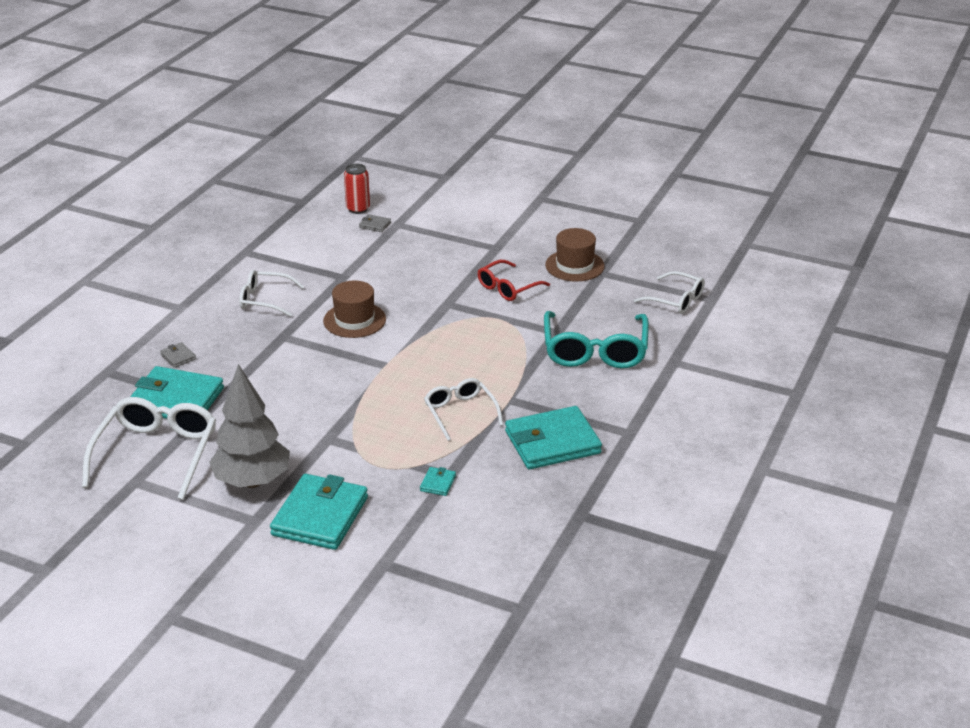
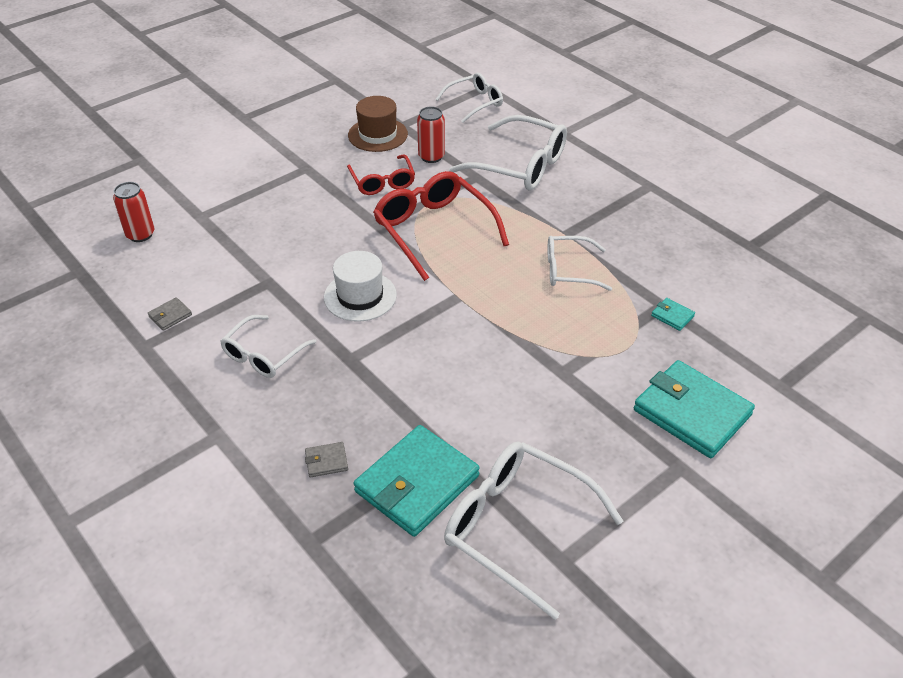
camera: 65 degrees left, 10 degrees up
grey tree [209,364,290,488] -> none
brown hat [323,281,386,338] -> white hat [324,251,397,322]
grey wallet [359,214,391,232] -> grey wallet moved to [148,297,192,331]
turquoise wallet [505,406,602,469] -> none
turquoise glasses [544,311,649,368] -> white glasses [449,115,567,190]
none -> red glasses [373,171,509,281]
none -> red can [417,106,445,163]

